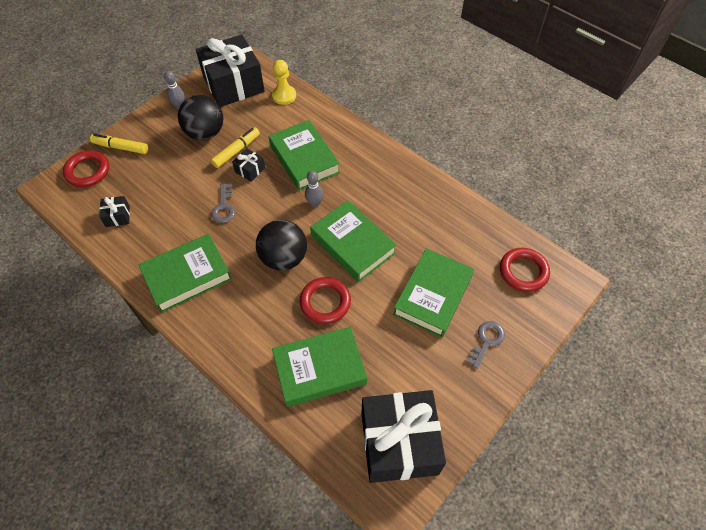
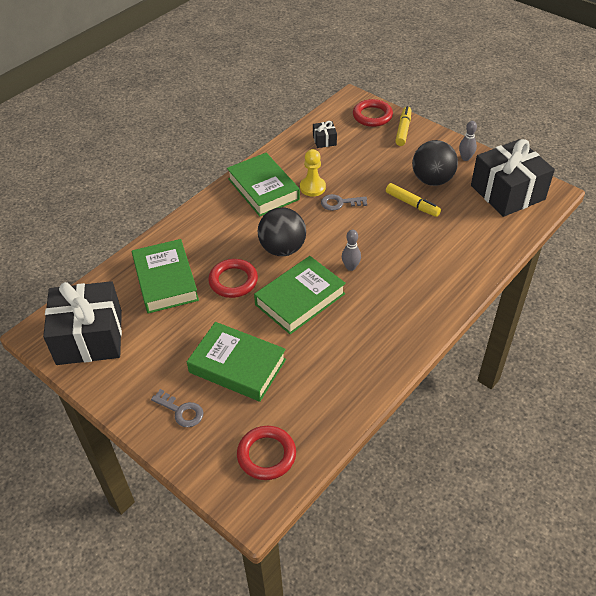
camera: 90 degrees right, 10 degrees down
black gift [232,148,265,182] -> none
green book [269,120,340,190] -> none
yellow pawn [272,60,296,105] -> yellow pawn moved to [300,149,326,196]

